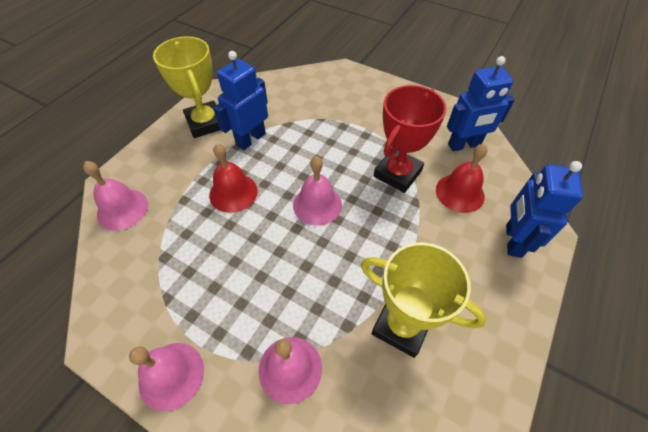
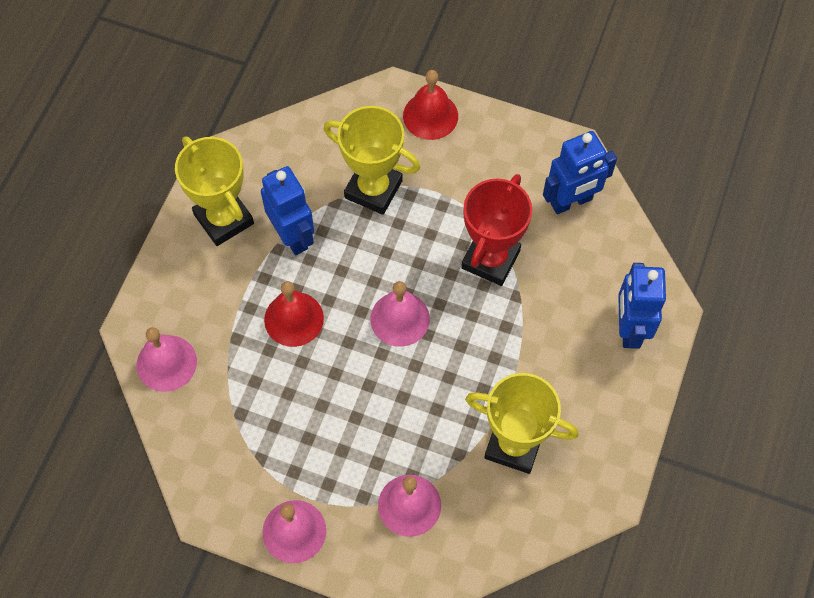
camera: 10 degrees left, 10 degrees up
blue robot [213,51,268,150] -> blue robot turned 120 degrees clockwise [261,166,314,255]
red bell [436,144,488,213] -> red bell moved to [403,70,458,140]
none -> yellow trophy [323,106,420,215]

